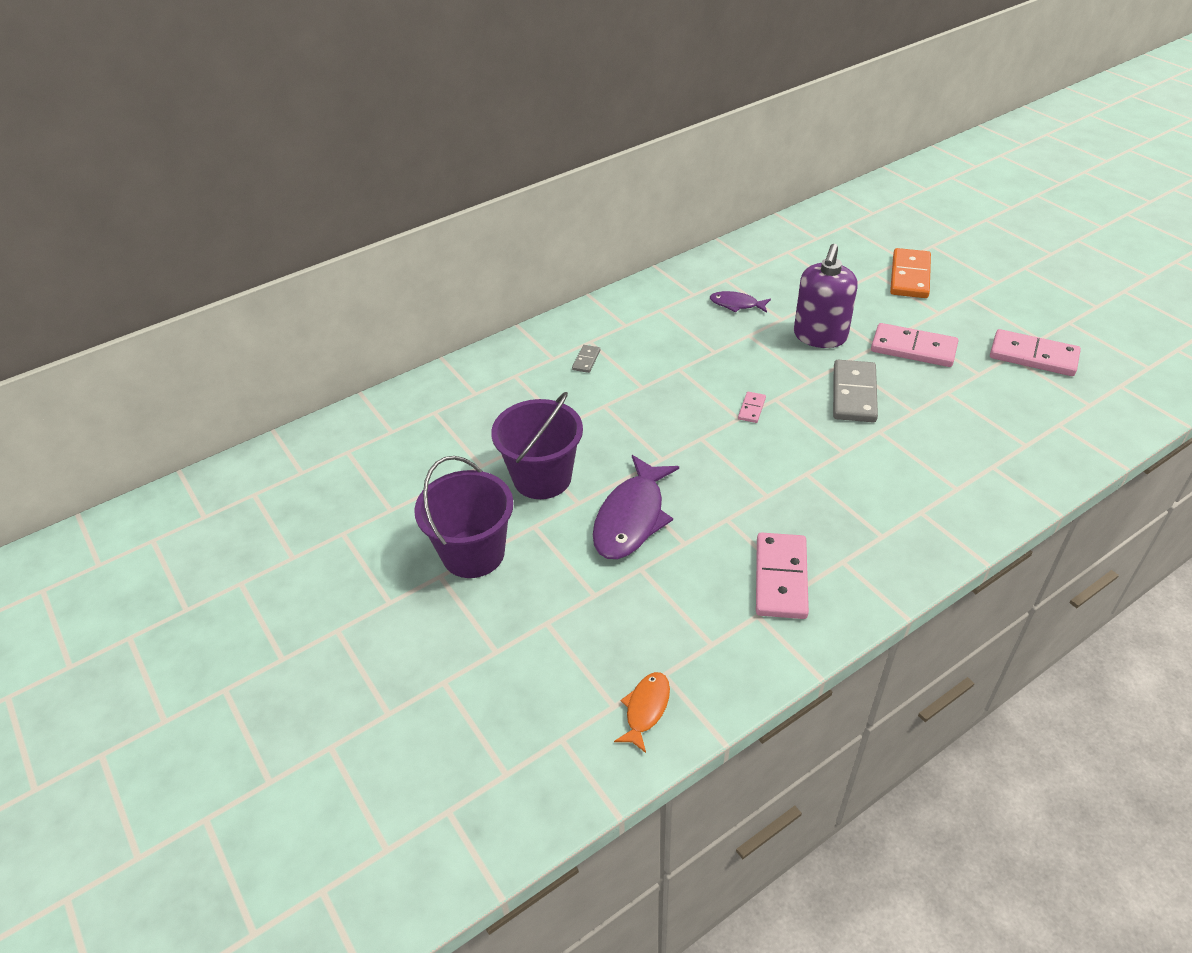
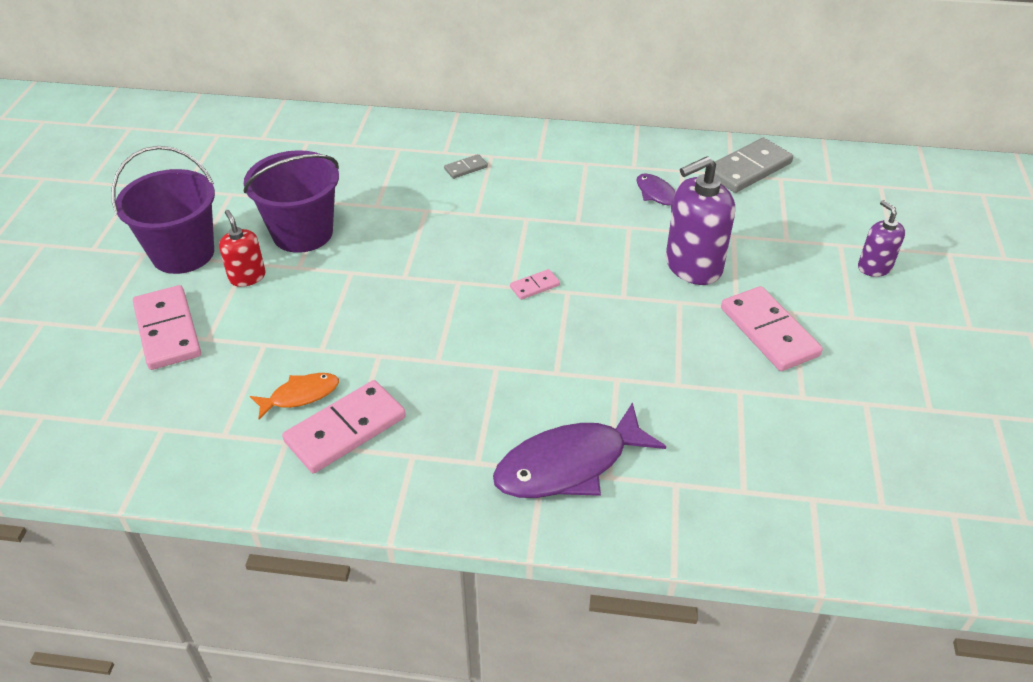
camera: 40 degrees right, 0 degrees up
purple fish [593,455,679,559] -> purple fish moved to [493,402,666,498]
orange fish [614,672,670,753] -> orange fish moved to [250,373,339,420]
grey domino [833,360,878,422] -> grey domino moved to [715,138,793,193]
orange domino [890,248,931,298] -> purple soap dispenser [858,200,905,277]
pink domino [990,329,1081,376] -> pink domino moved to [133,285,201,370]
none -> red soap dispenser [219,210,266,287]

